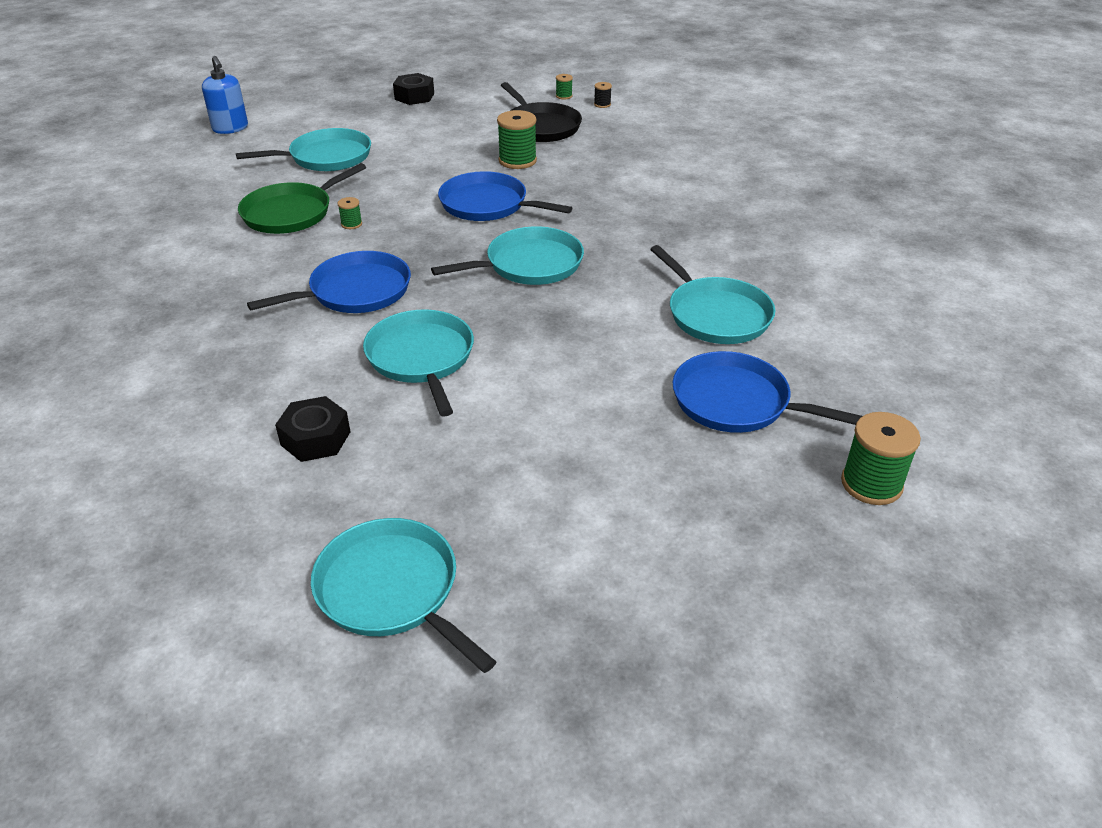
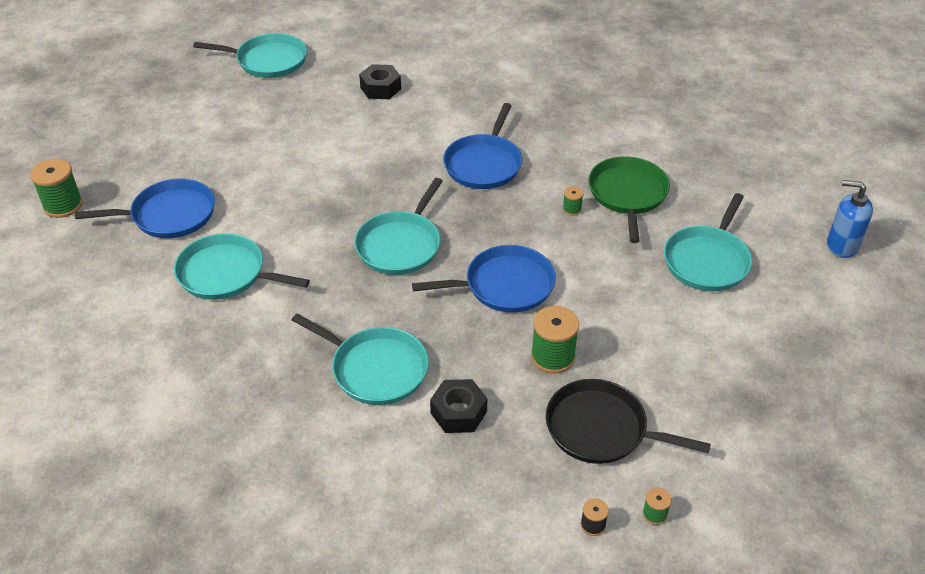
camera: 140 degrees right, 5 degrees up
turquoise pan [363,309,474,417] -> turquoise pan moved to [292,313,429,405]
black nut [393,73,434,105] -> black nut moved to [430,379,487,433]

